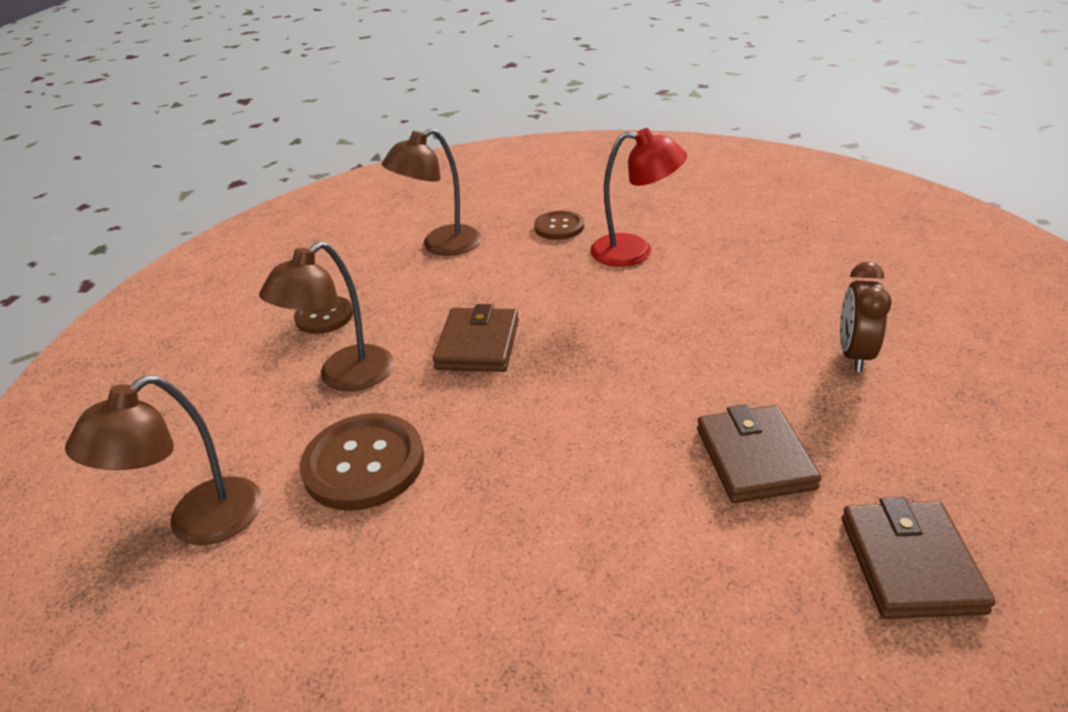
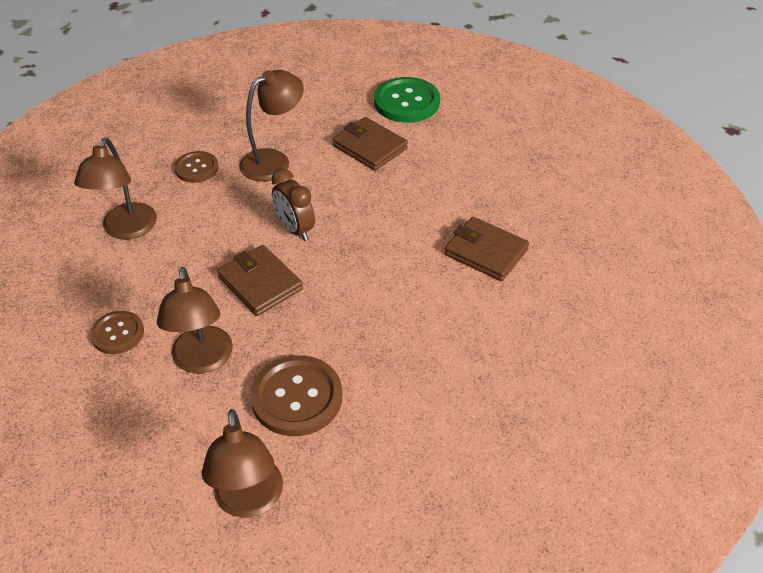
camera: 50 degrees left, 10 degrees up
red lamp [590,128,687,267] -> brown lamp [239,70,304,181]
brown clock [840,261,892,372] -> brown clock moved to [271,168,315,241]
brown wallet [842,497,996,619] -> brown wallet moved to [333,117,408,171]
none -> green button [374,77,440,123]

